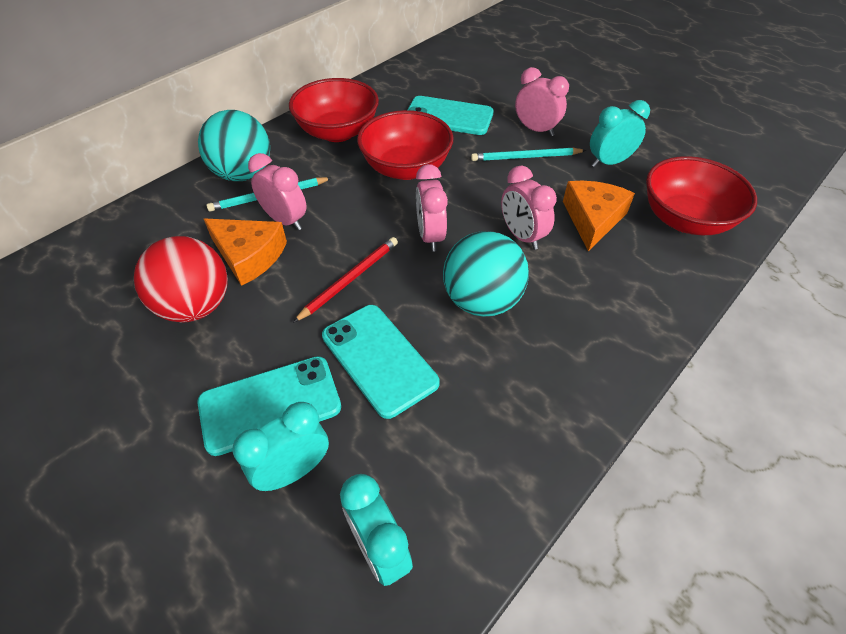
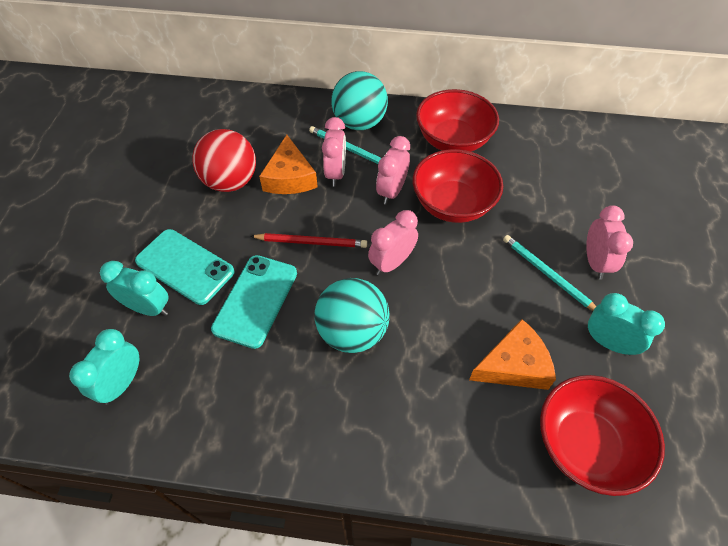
camera: 55 degrees right, 5 degrees up
turquoise phone [408,96,494,135] -> none
pink clock [501,166,557,250] -> pink clock moved to [376,136,410,205]

